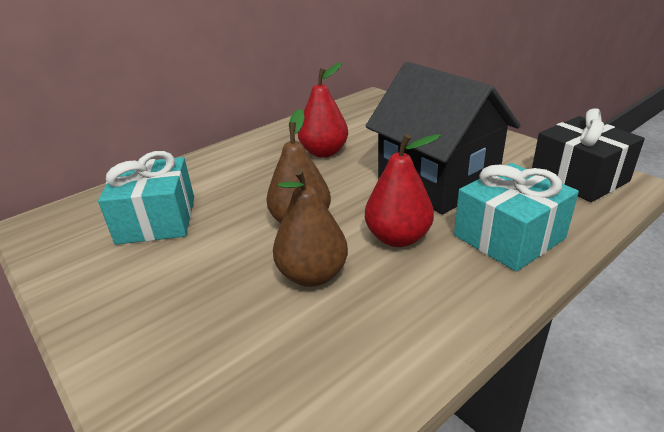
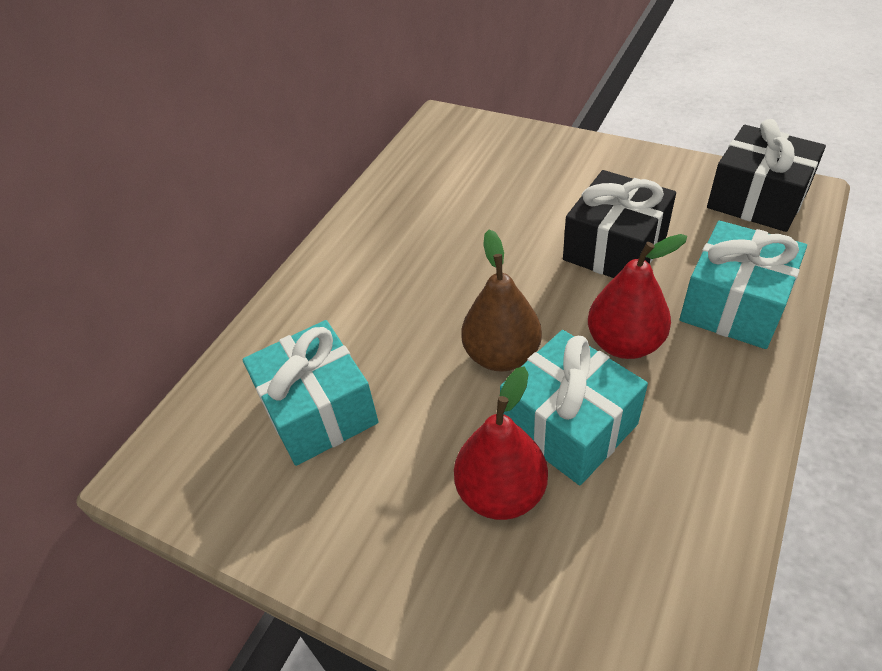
camera: 20 degrees left, 15 degrees up
brown pear [273,169,348,287] -> turquoise gift [500,330,648,485]
red pear [298,62,348,158] -> red pear moved to [454,366,548,520]
black house [366,62,521,214] -> black gift [563,170,676,278]

